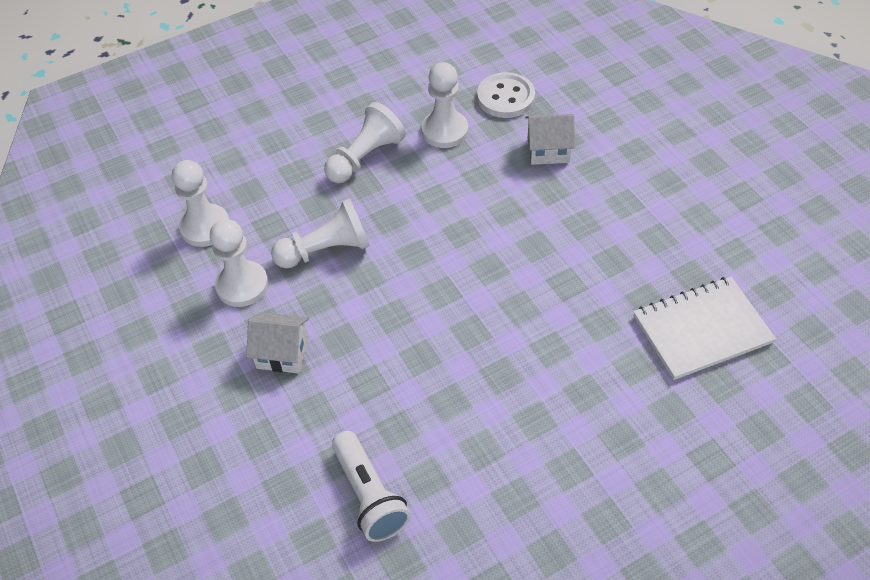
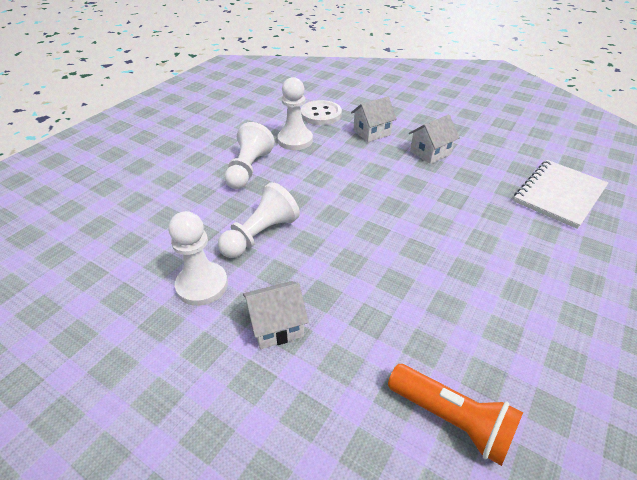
camera: 30 degrees left, 10 degrees down
white pawn [172,160,229,247] -> none
white flashlight [332,431,411,542] -> orange flashlight [388,364,523,466]
none -> white house [409,114,460,164]

